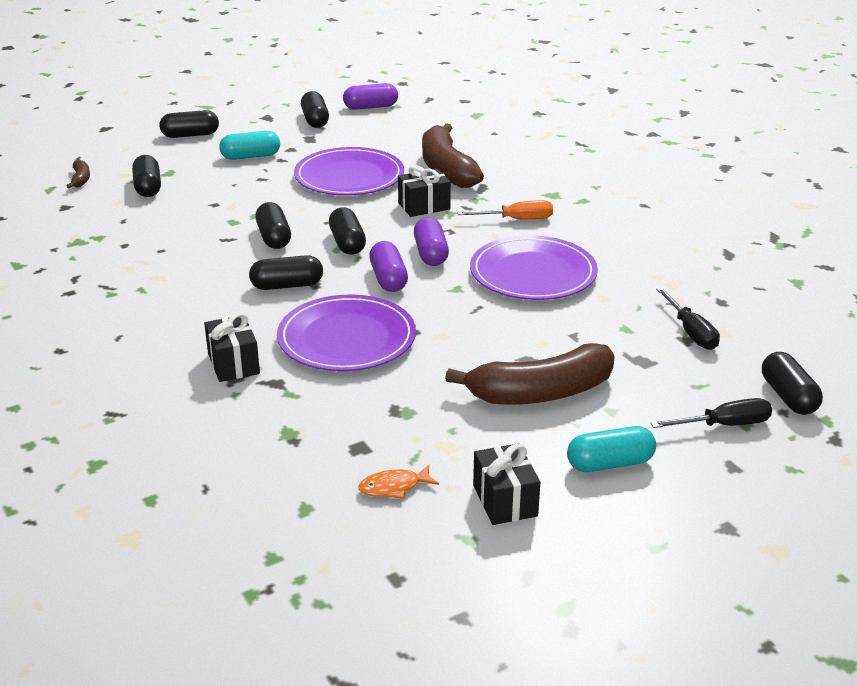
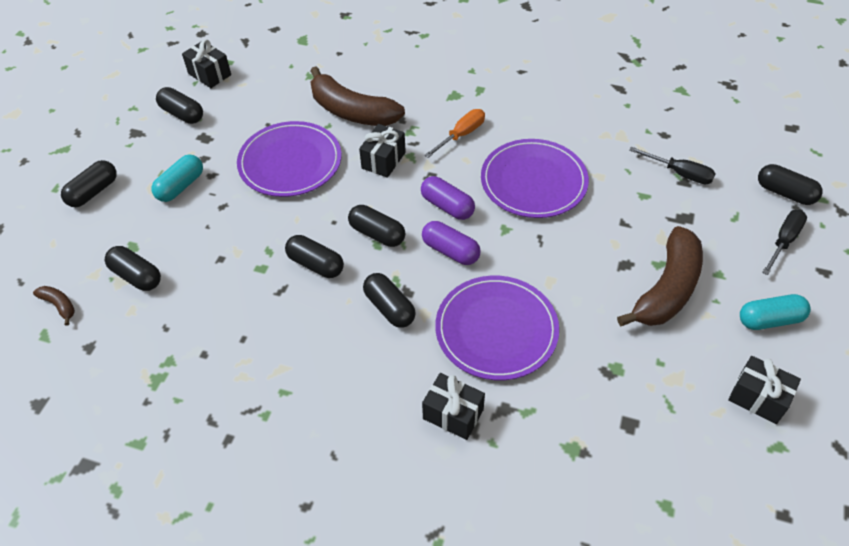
camera: 40 degrees left, 20 degrees up
black capsule [249,255,323,290] -> black capsule turned 75 degrees counterclockwise [363,273,416,328]
purple capsule [343,83,398,110] -> black gift [182,39,231,88]
orange fish [358,465,439,499] -> none
turquoise capsule [567,426,656,472] -> turquoise capsule turned 45 degrees clockwise [740,294,811,330]

